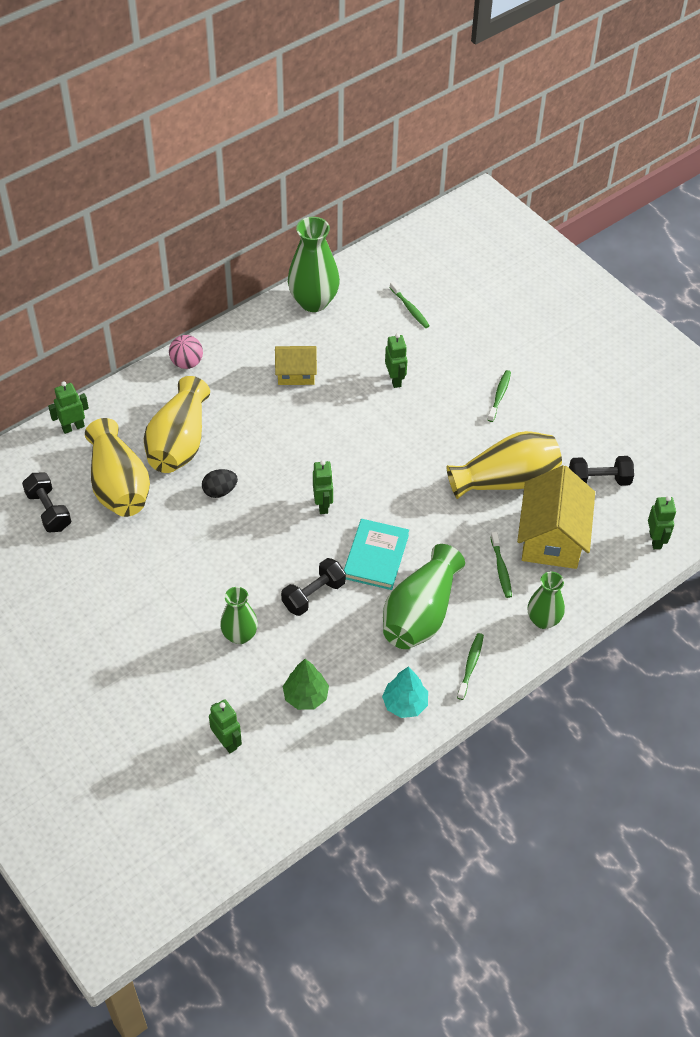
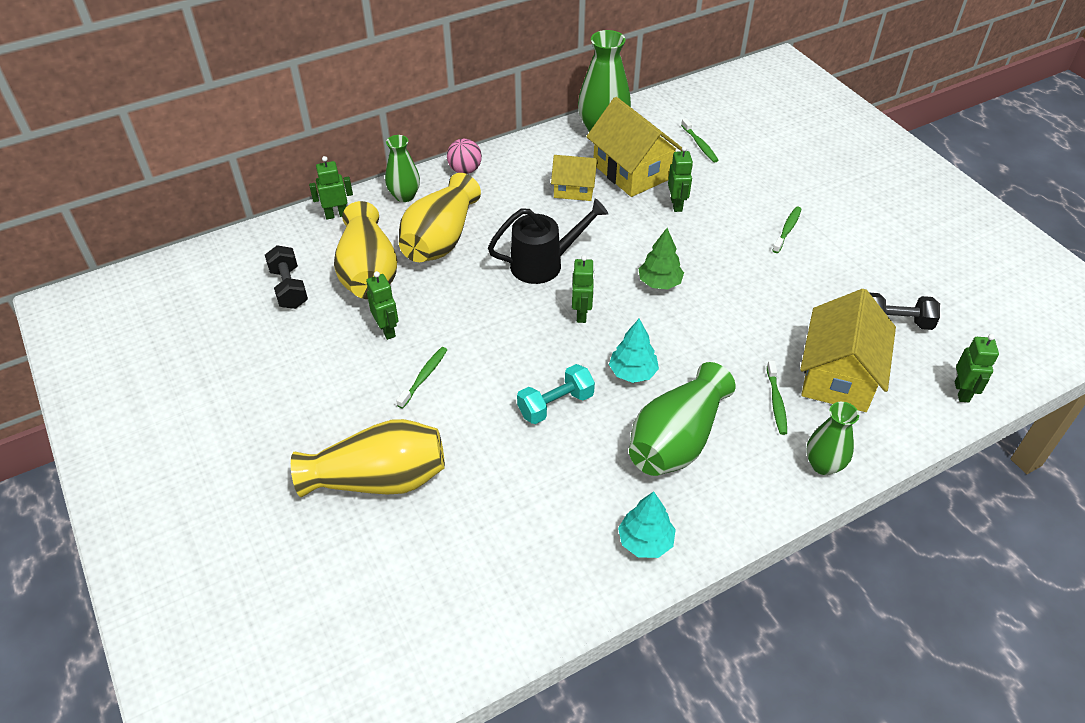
camera: 10 degrees right, 5 degrees down
black egg [202,469,238,498] -> none
green robot [209,699,242,753] -> green robot moved to [366,271,398,340]
green vase [220,587,258,644] -> green vase moved to [385,135,420,202]
black dumbbell [281,558,346,616] -> turquoise dumbbell [517,364,595,424]
green tree [283,659,329,710] -> green tree moved to [639,228,684,289]
turquoise book [344,519,409,590] -> turquoise tree [609,319,659,383]
yellow vase [447,431,562,499] -> yellow vase moved to [291,419,445,497]
green toothbrush [457,633,484,700] -> green toothbrush moved to [396,347,447,409]
none -> black watering can [488,198,608,284]
none -> yellow house [586,97,682,197]

